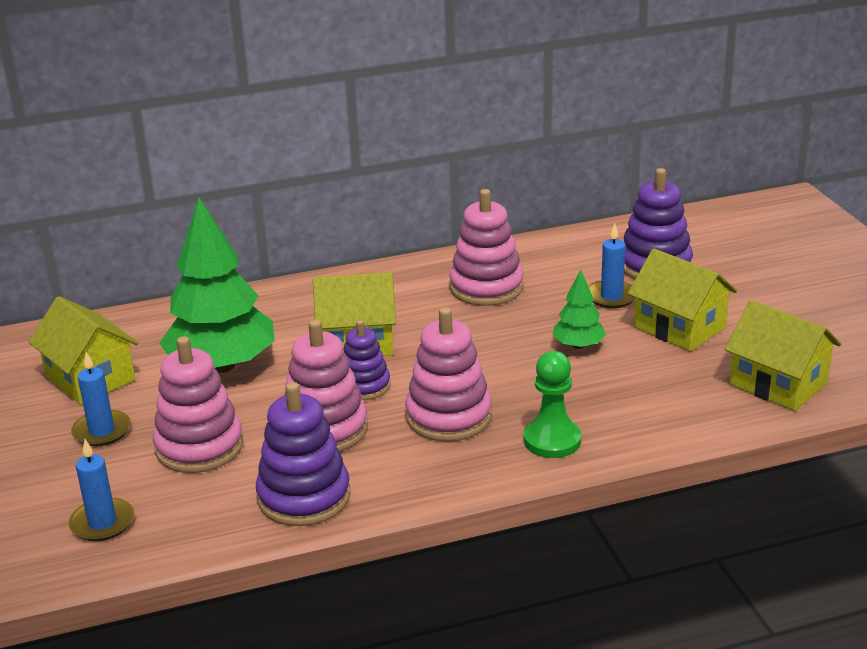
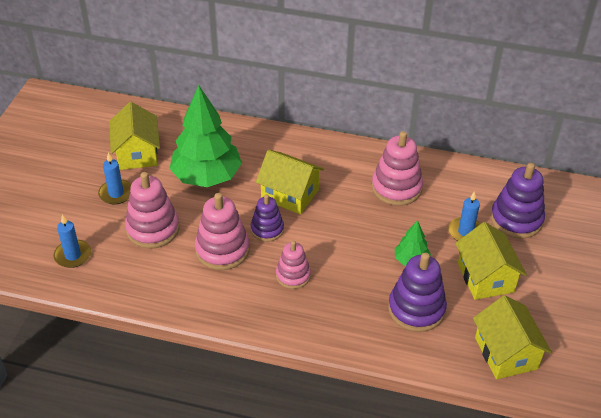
camera: 30 degrees right, 15 degrees up
purple stacking toy [256,382,351,526] -> purple stacking toy moved to [388,253,447,332]
pink stacking toy [405,307,492,442] -> pink stacking toy [276,241,311,289], size x0.63
green pawn [524,351,581,458] -> none

